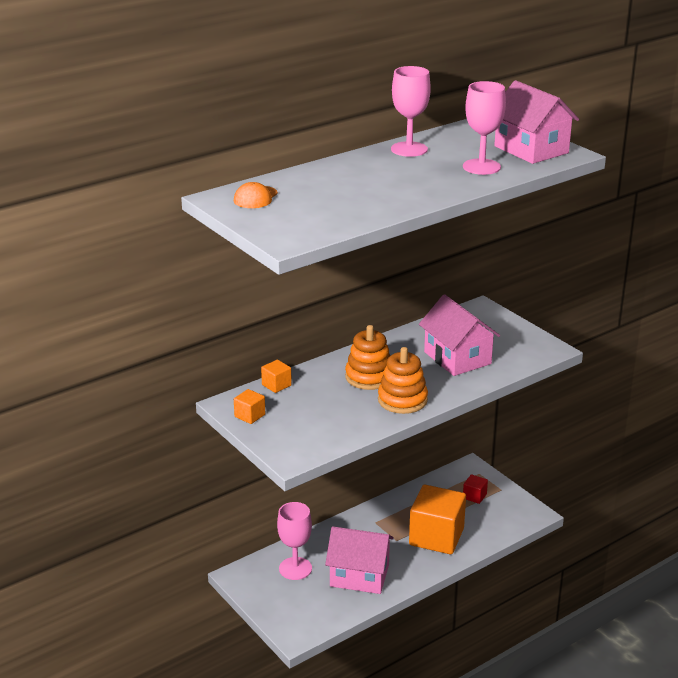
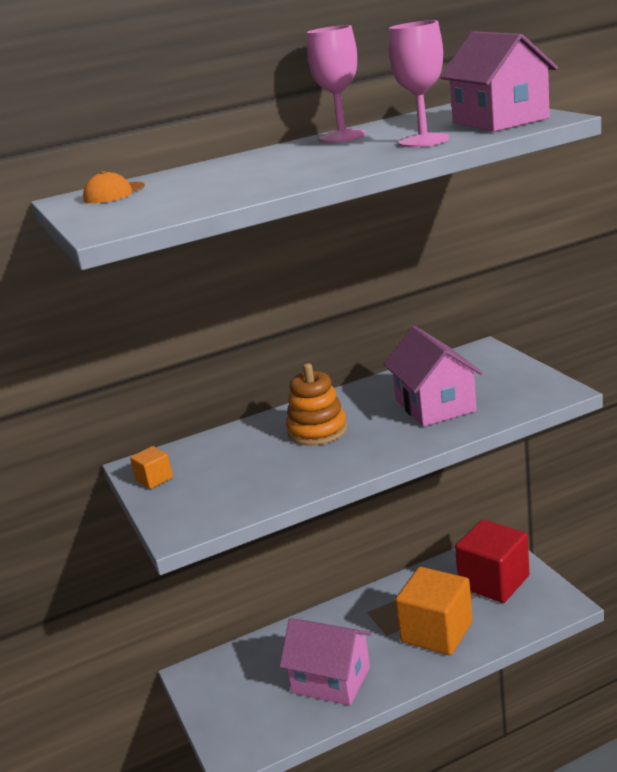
camera: 15 degrees right, 5 degrees down
orange cube [261,360,292,393] -> none
pink goblet [277,502,312,580] -> none
orange stacking toy [378,347,428,414] -> none
red cube [463,474,488,504] -> red cube [455,519,530,603], size x2.31

